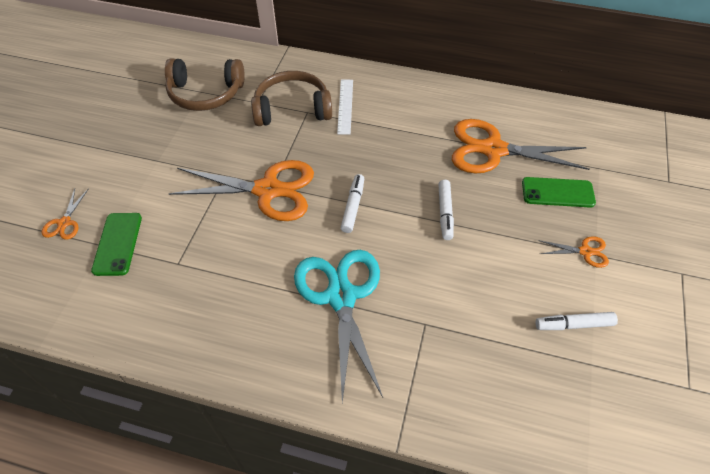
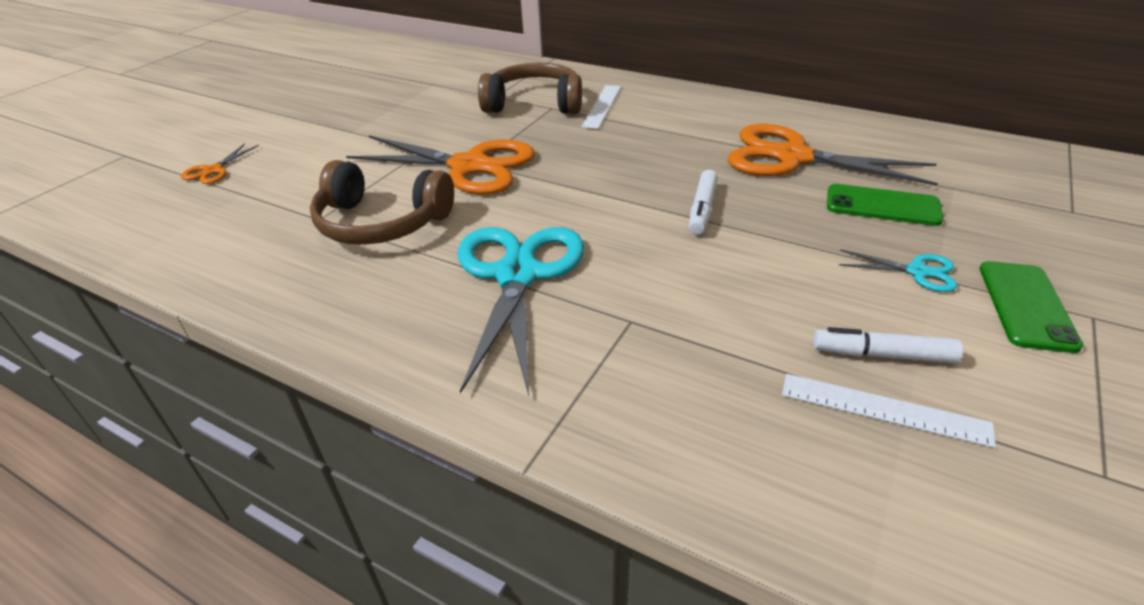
camera: 15 degrees right, 15 degrees down
green phone [91,213,142,276] -> green phone moved to [980,261,1083,353]
brown headphones [165,58,245,111] -> brown headphones moved to [310,160,454,245]
white marker [341,174,364,233] -> none
orange scissors [539,236,609,268] -> turquoise scissors [839,249,957,292]
none -> white ruler [782,374,996,448]

